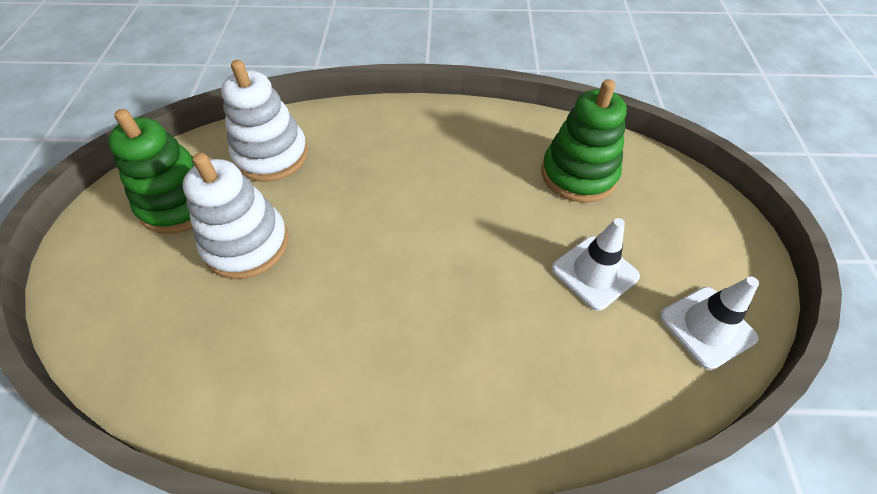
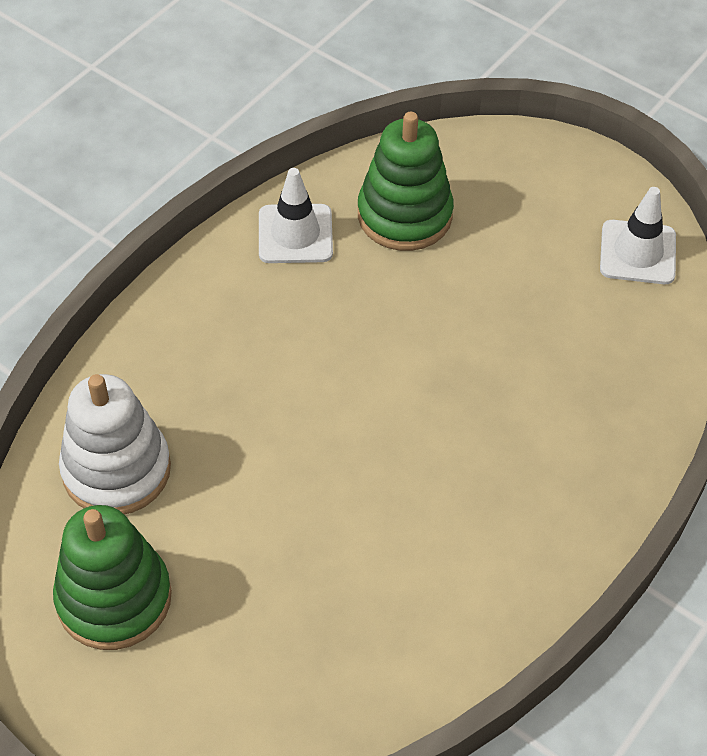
camera: 55 degrees left, 0 degrees up
white stacking toy [183,153,289,279] -> none
white traffic cone [552,218,640,311] -> white traffic cone moved to [259,168,333,263]

